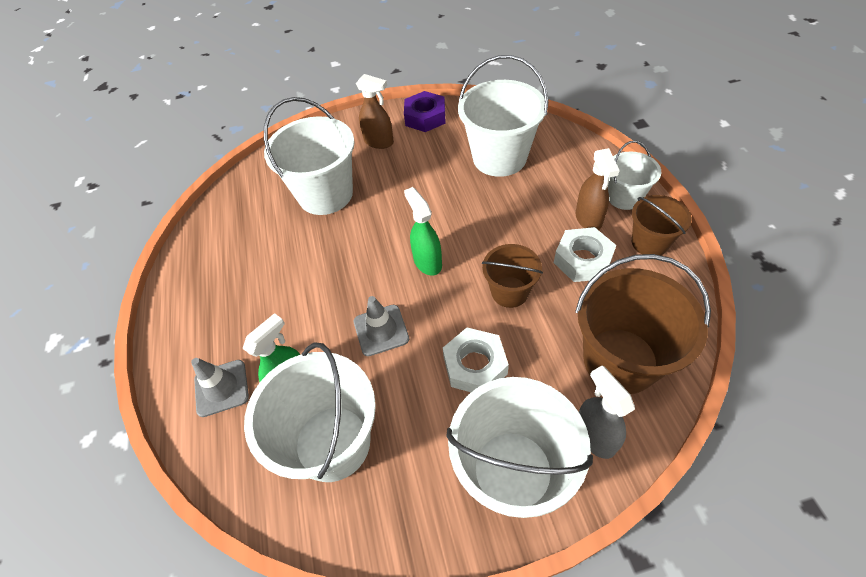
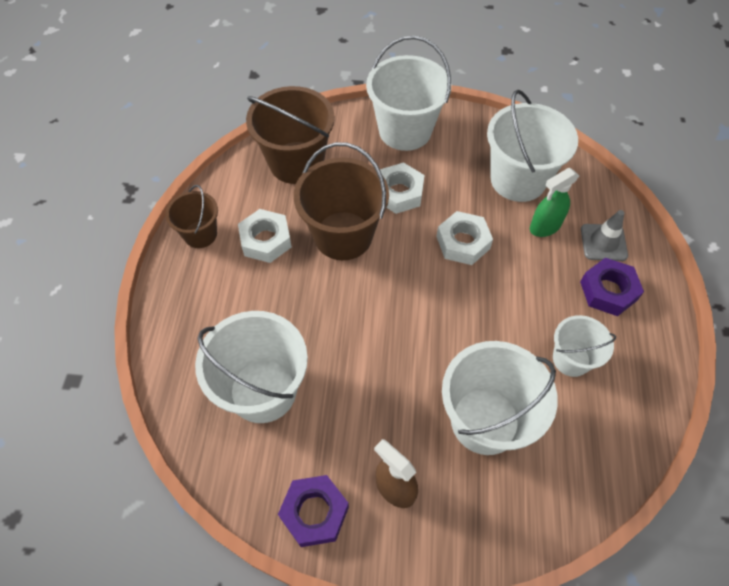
camera: 165 degrees left, 5 degrees up
grey traffic cone [354,296,409,356] -> white nut [436,211,493,265]
green spray bottle [404,187,442,275] -> none
brown bucket [482,244,543,308] -> brown bucket [294,142,389,260], size x1.76
brown spray bottle [576,148,620,230] -> none
grey spray bottle [579,366,635,459] -> none
white bucket [608,141,661,210] -> white bucket moved to [553,315,616,377]
none -> purple nut [580,258,644,316]

